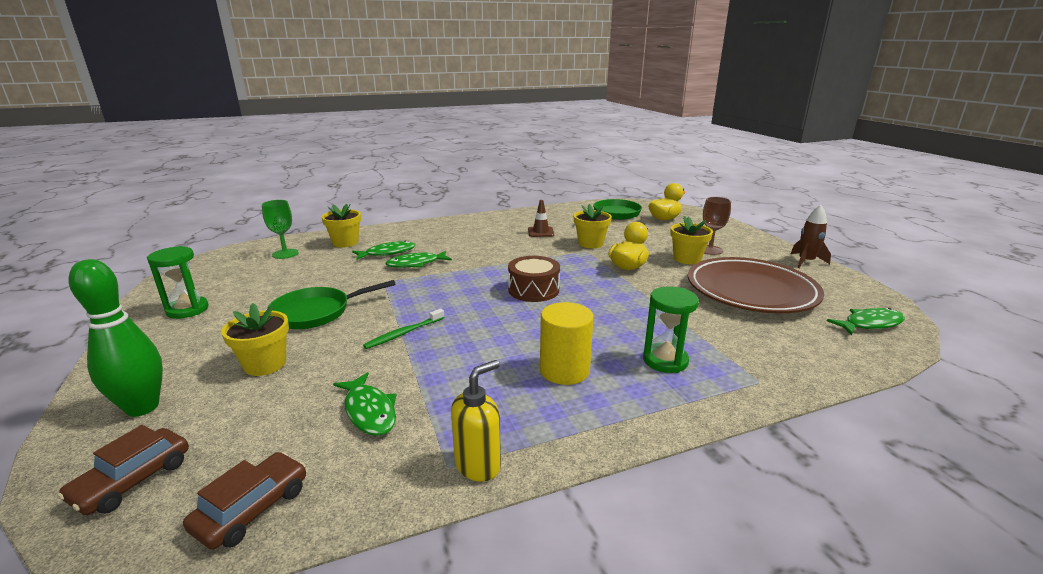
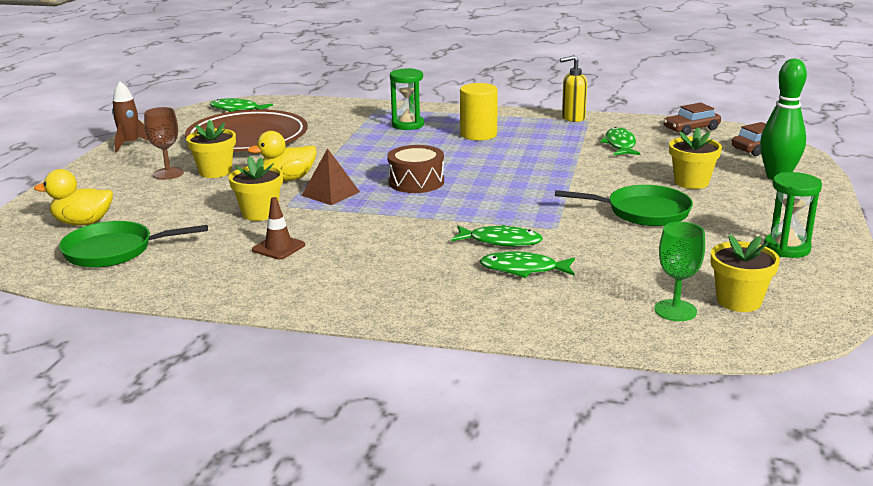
camera: 145 degrees left, 0 degrees up
yellow flower pot [321,204,361,247] -> yellow flower pot moved to [711,235,780,312]
green toothbrush [363,308,445,349] -> none
none -> brown pyramid [301,148,360,205]

